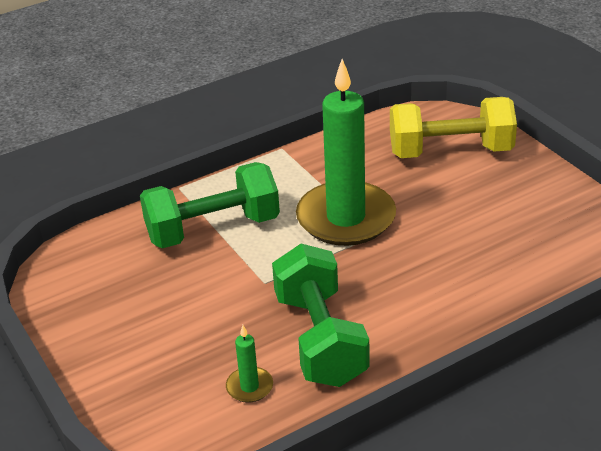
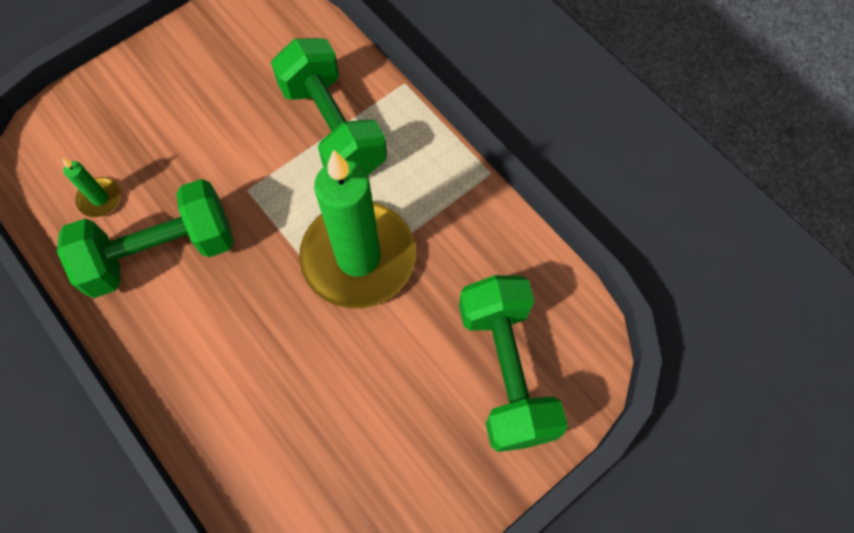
camera: 80 degrees right, 30 degrees up
yellow dumbbell [390,97,517,158] -> green dumbbell [459,275,568,452]

